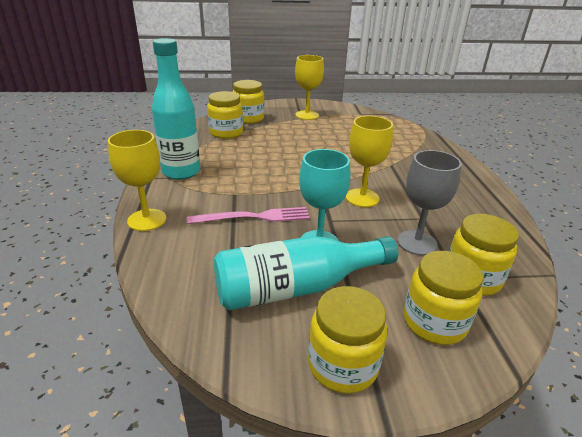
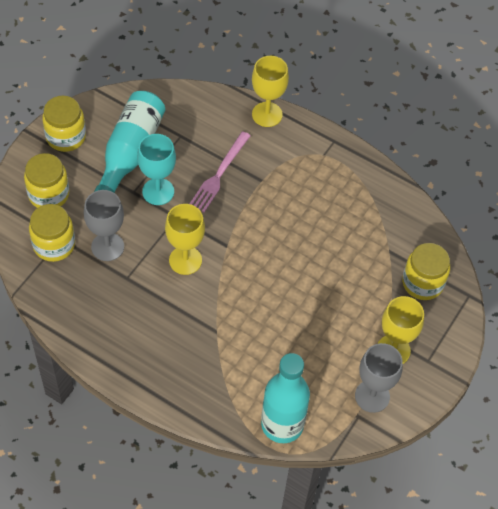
camera: 125 degrees right, 25 degrees up
turquoise bottle [152,38,200,180] -> turquoise bottle moved to [261,353,310,443]
yellow jar [207,91,243,139] -> none
none -> grey goblet [355,343,403,413]

